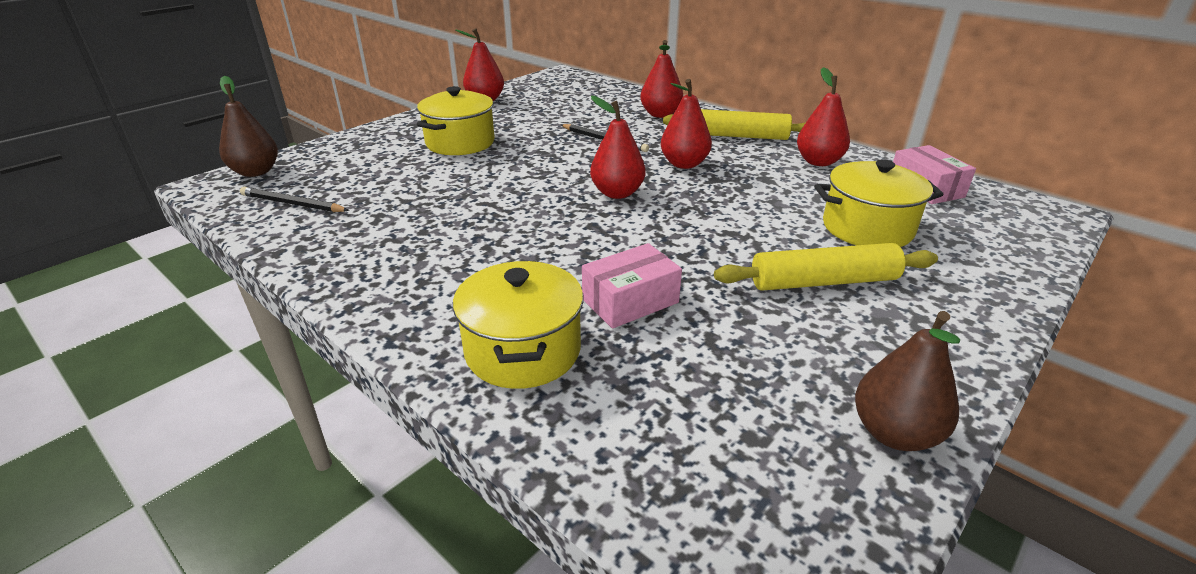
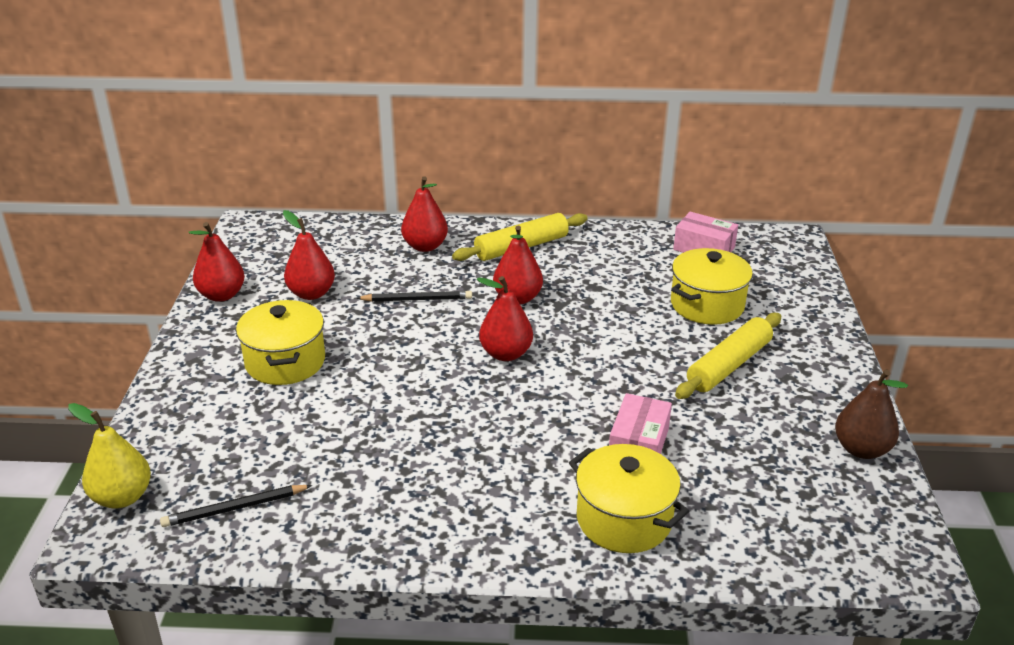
camera: 40 degrees left, 0 degrees up
brown pear [219,76,278,177] -> yellow pear [68,403,151,509]
red pear [797,67,850,166] -> red pear moved to [283,210,335,300]

